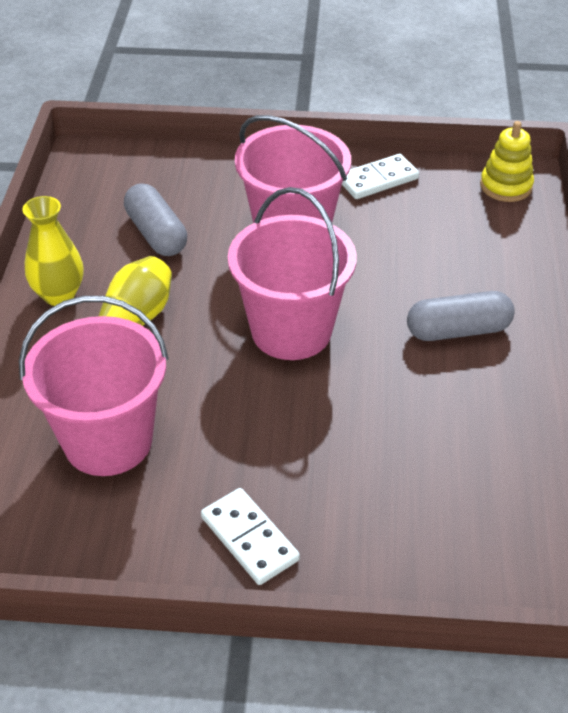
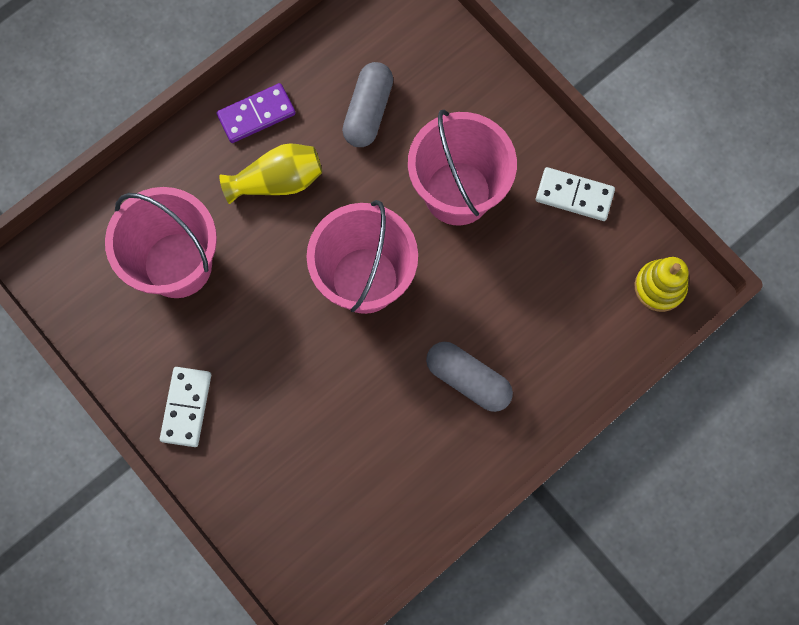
camera: 45 degrees right, 30 degrees up
yellow vase [22,196,83,306] -> purple domino [217,83,296,143]

